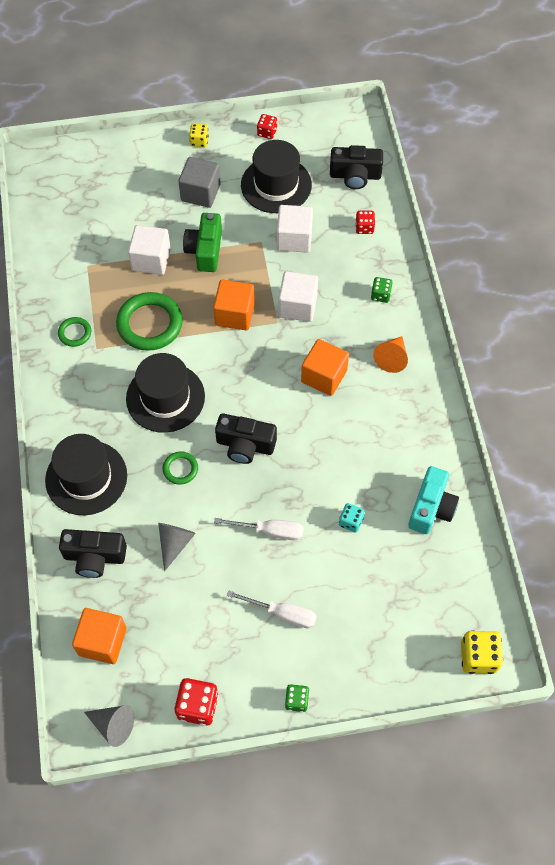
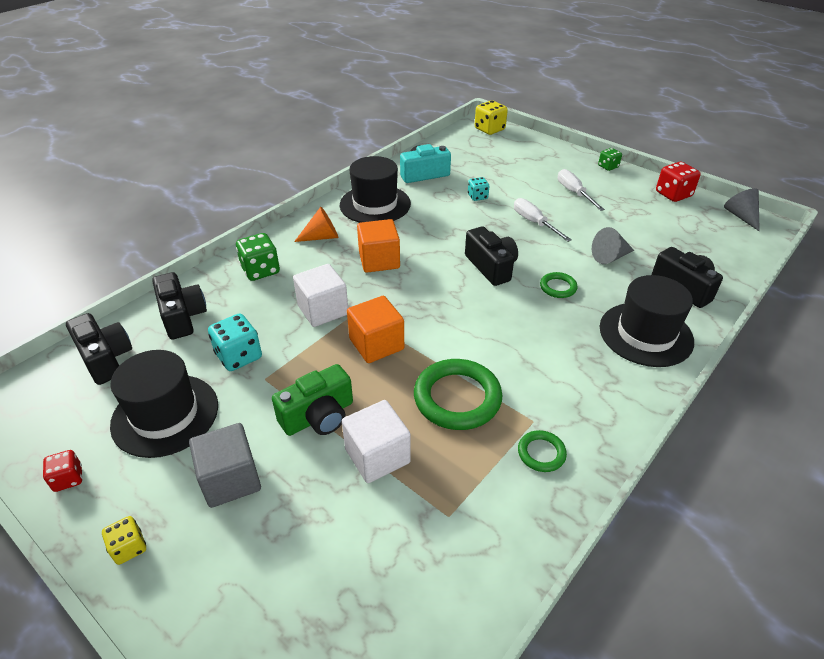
camera: 130 degrees left, 20 degrees down
orange cube [72,608,127,664] -> none
black hat [126,353,205,433] -> black hat moved to [340,156,411,223]
white cube [277,205,313,253] -> turquoise dice [208,313,262,371]
red dice [355,211,375,234] -> black camera [152,272,207,340]
green dice [371,277,393,303] -> green dice [236,233,280,281], size x1.64

